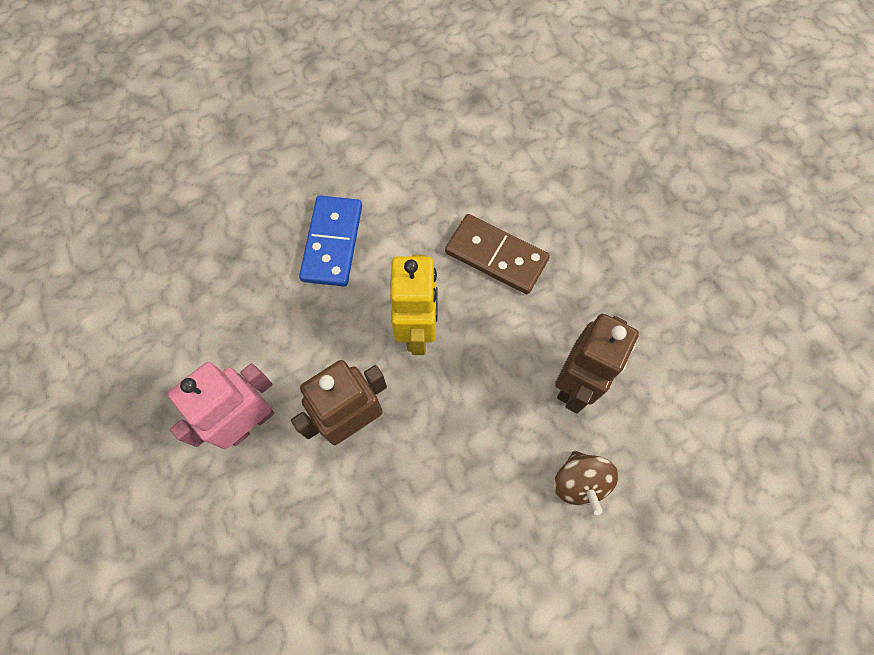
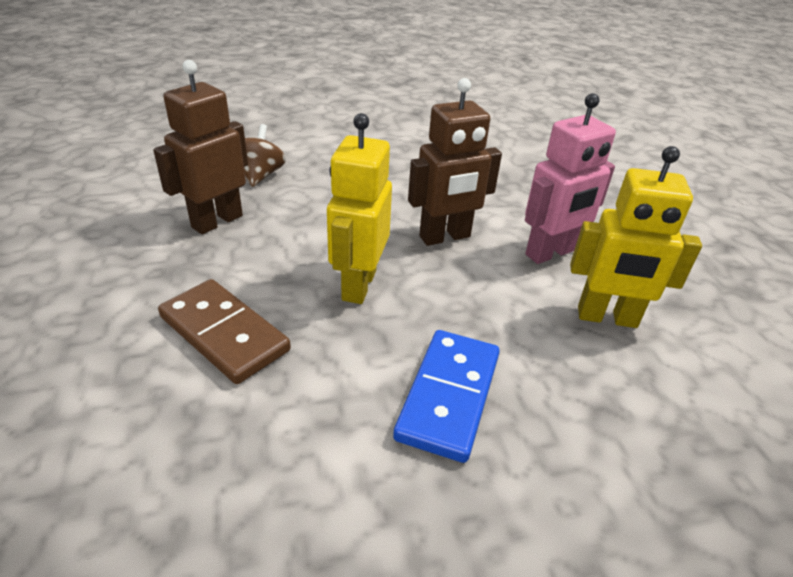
camera: 170 degrees left, 30 degrees down
none -> yellow robot [570,146,702,328]

